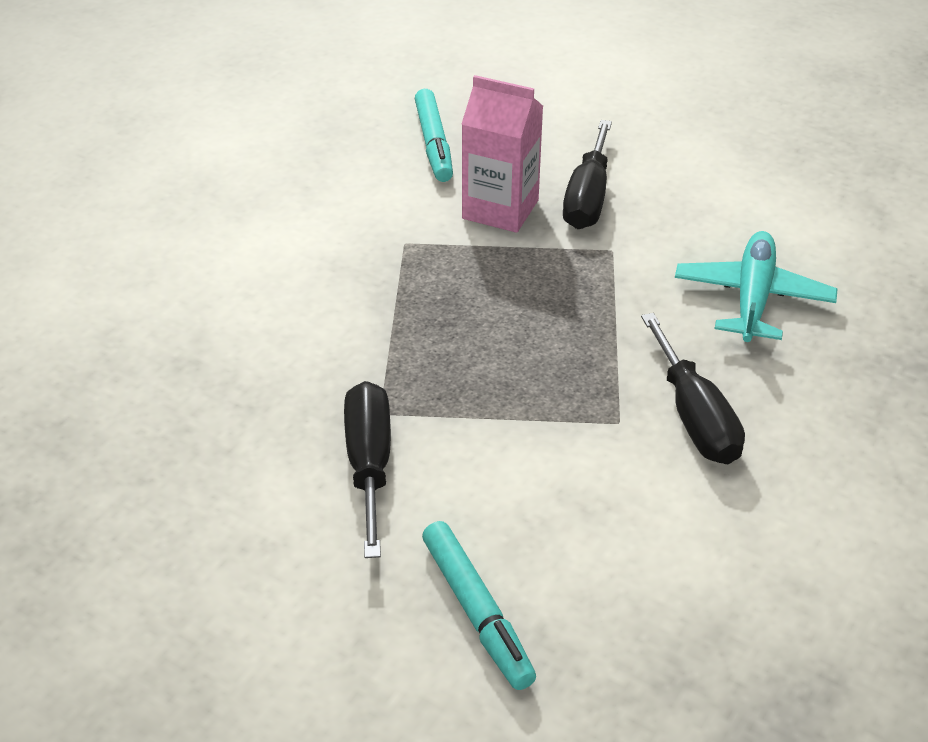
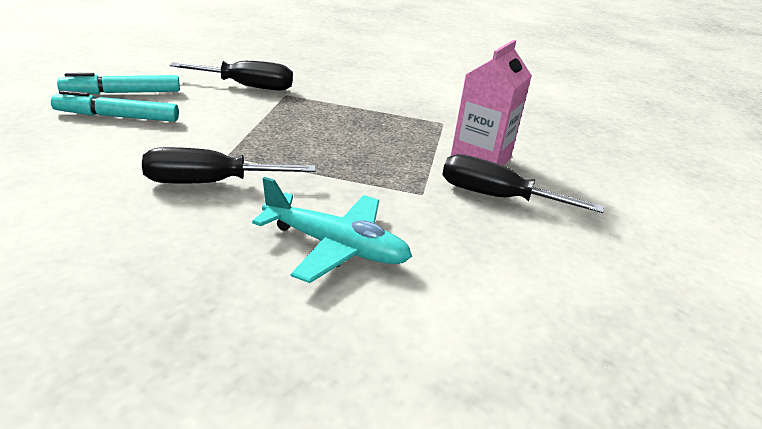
camera: 95 degrees right, 10 degrees down
turquoise marker [415,89,453,182] -> turquoise marker moved to [51,90,179,122]

